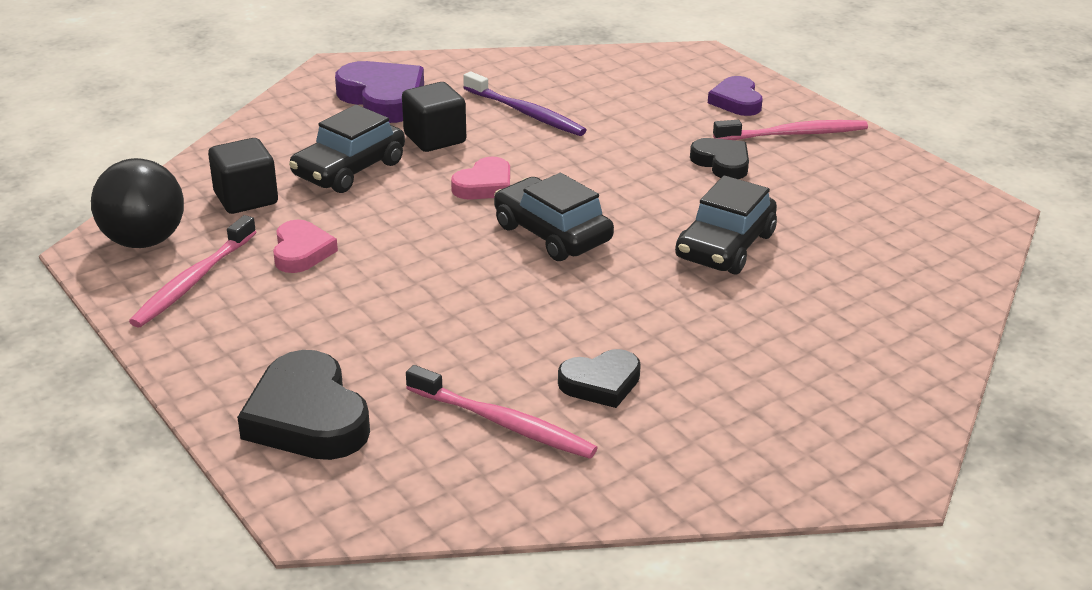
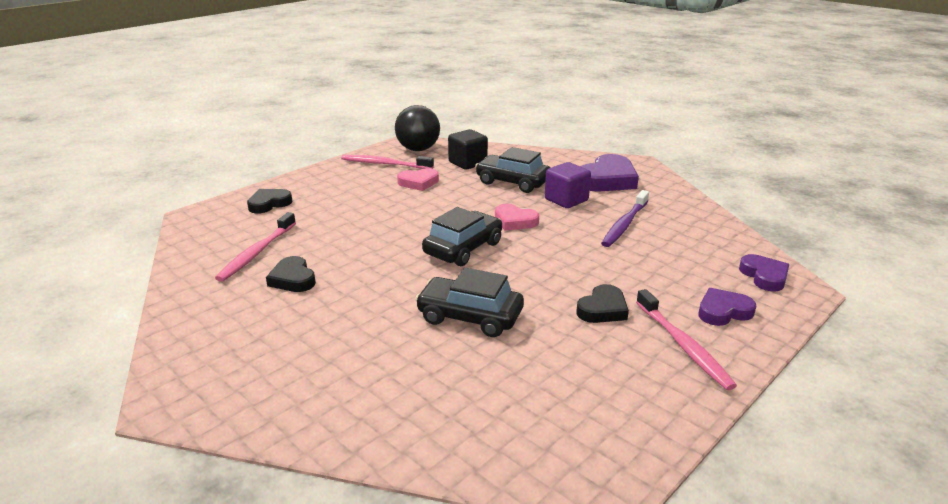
camera: 80 degrees right, 5 degrees down
black heart [237,350,370,460] -> black heart [247,189,292,214], size x0.60
black cube [402,82,466,152] -> purple cube [545,162,591,208]
none -> purple heart [739,254,789,291]

